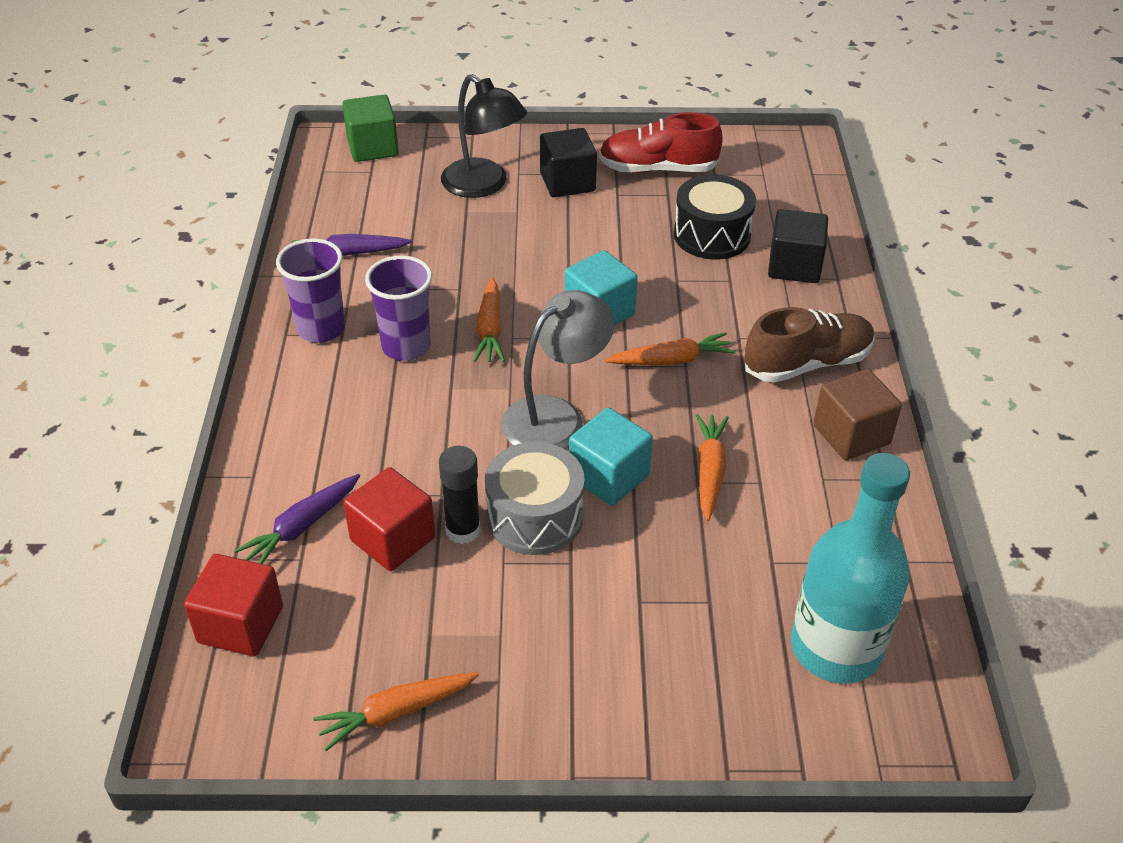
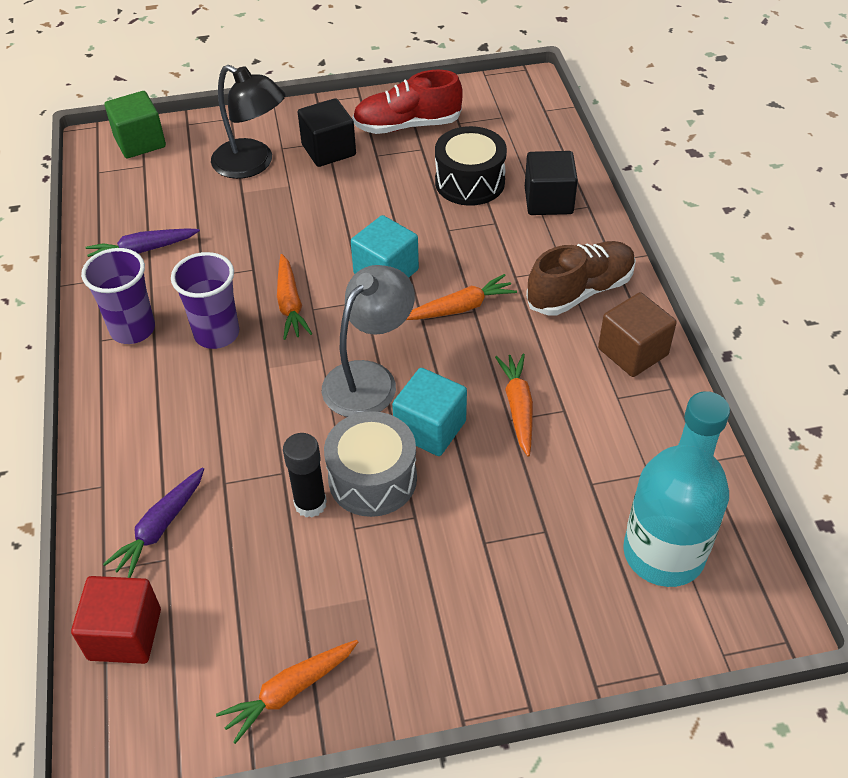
camera: 10 degrees left, 5 degrees up
red cube [343,467,435,571] -> none

